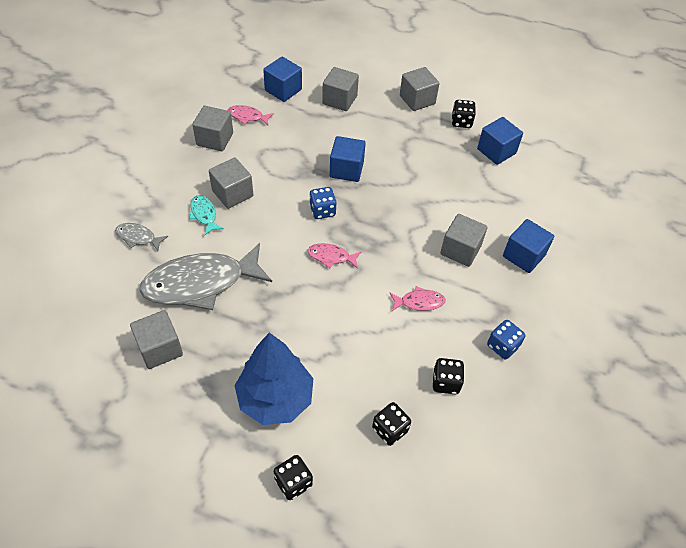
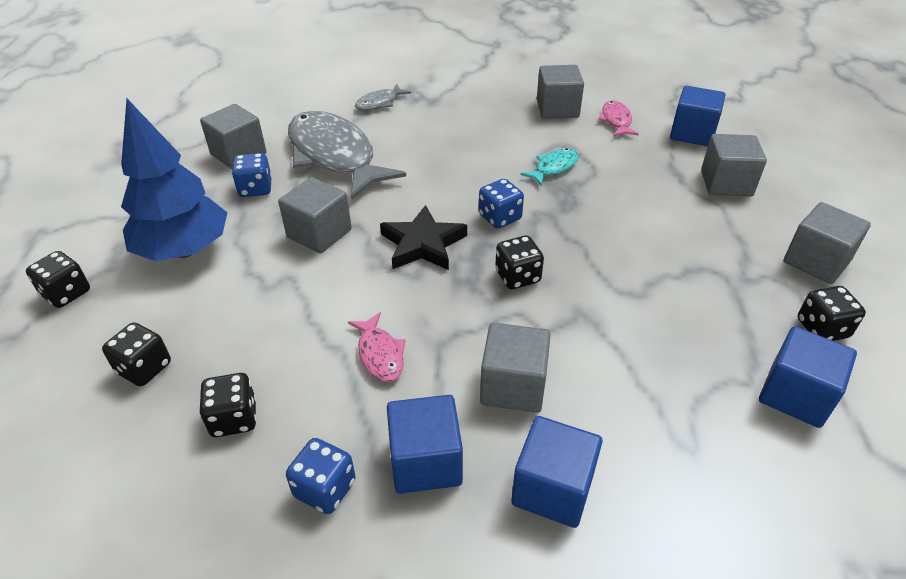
camera: 75 degrees right, 10 degrees down
grey fish [115,223,168,251] -> grey fish turned 135 degrees counterclockwise [355,84,411,111]
turquoise fish [189,195,224,236] -> turquoise fish moved to [521,148,579,186]
grey cube [209,157,253,209] -> grey cube moved to [278,177,352,254]
pink fish [308,243,362,269] -> black star [380,205,467,270]
blue cube [330,136,366,182] -> blue cube moved to [387,395,463,494]
none -> blue dice [232,153,272,197]
none -> black dice [495,236,544,289]

